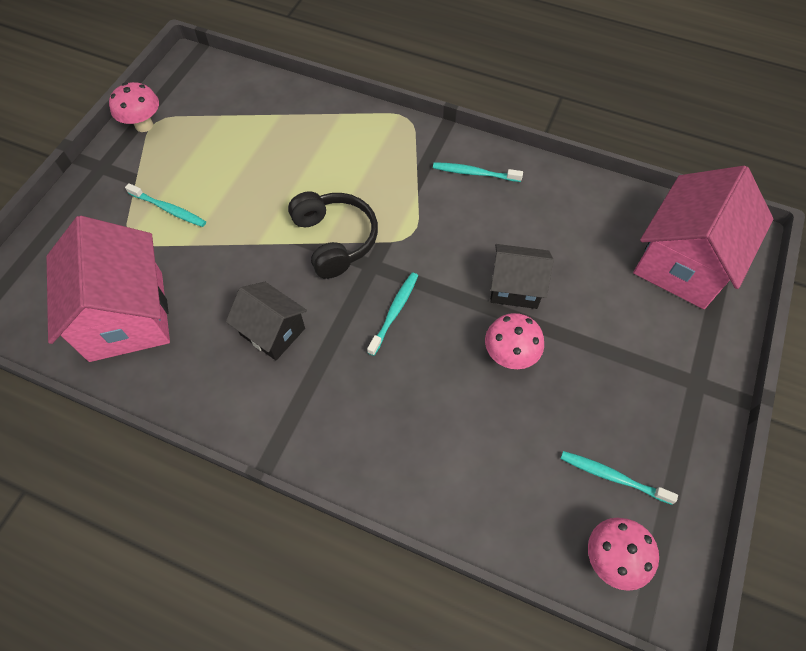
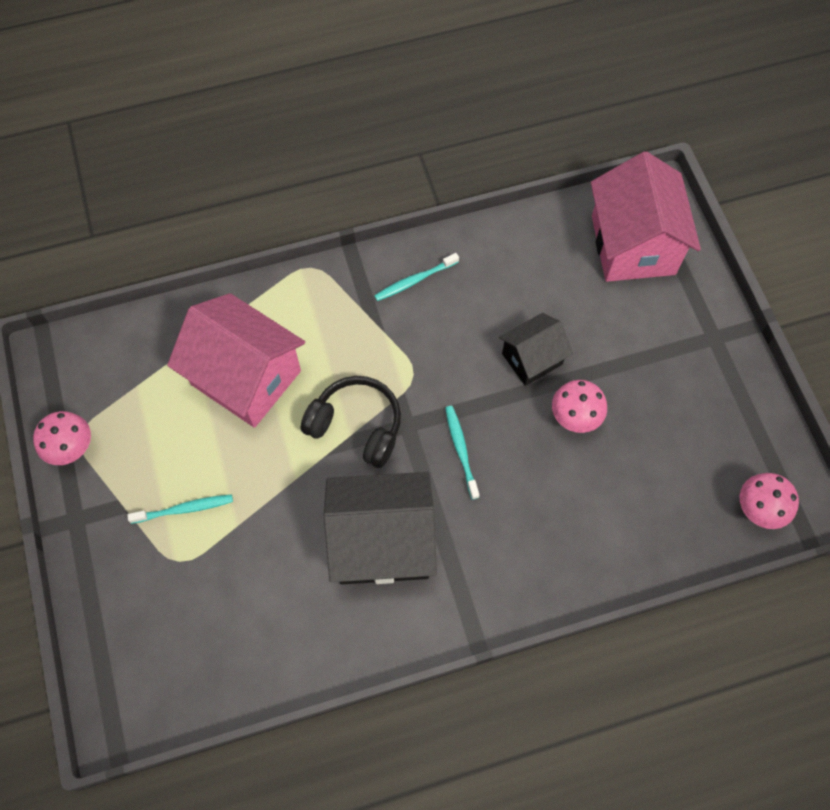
camera: 40 degrees left, 5 degrees up
pink house [47,216,170,362] -> pink house moved to [167,293,305,428]
black house [226,282,307,360] -> black house [324,472,437,584], size x1.78
turquoise toothbrush [561,451,678,505] -> none

